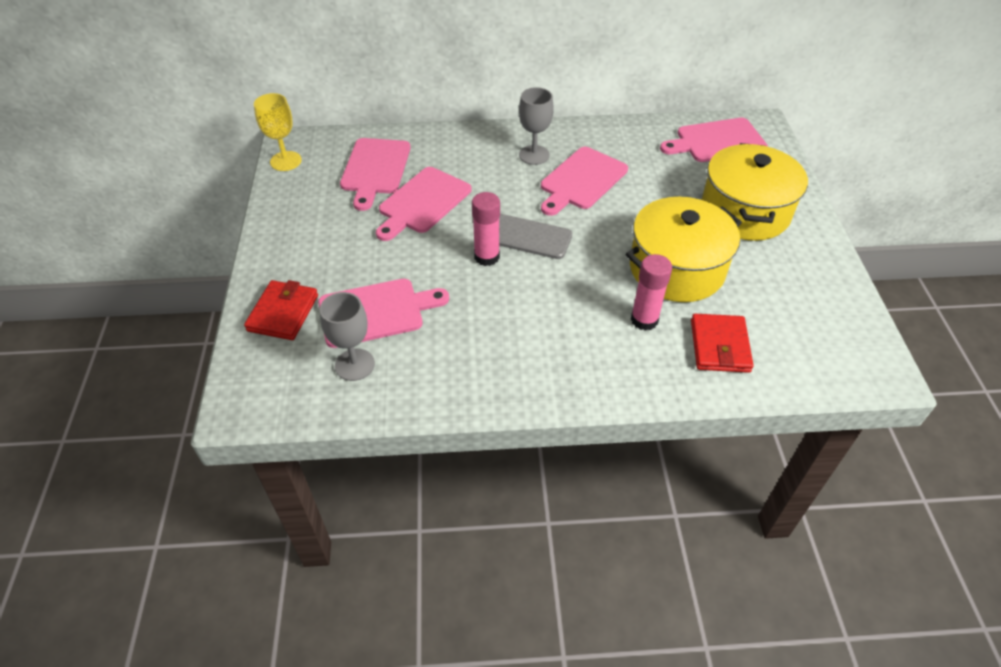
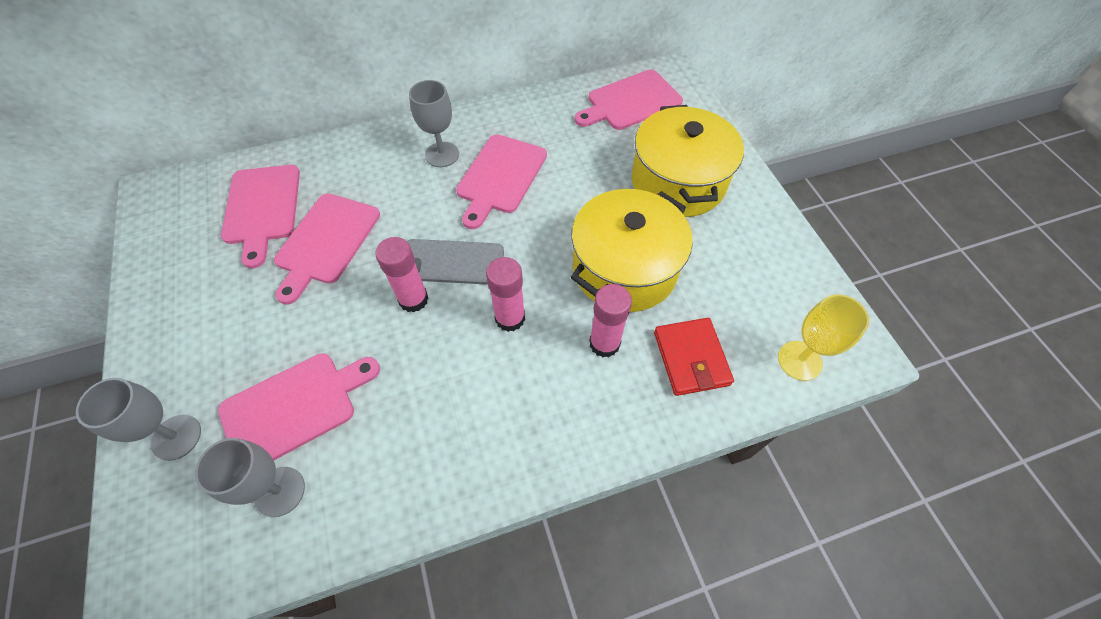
camera: 15 degrees left, 10 degrees up
red wallet [244,280,318,340] -> grey goblet [76,378,201,461]
yellow goblet [254,93,302,171] -> yellow goblet moved to [778,294,869,381]
none -> pink glue stick [486,257,525,332]

